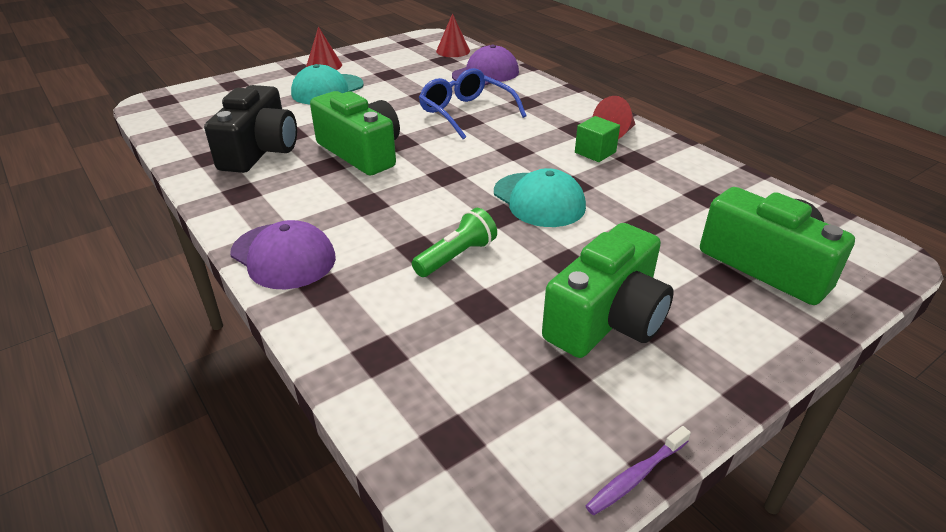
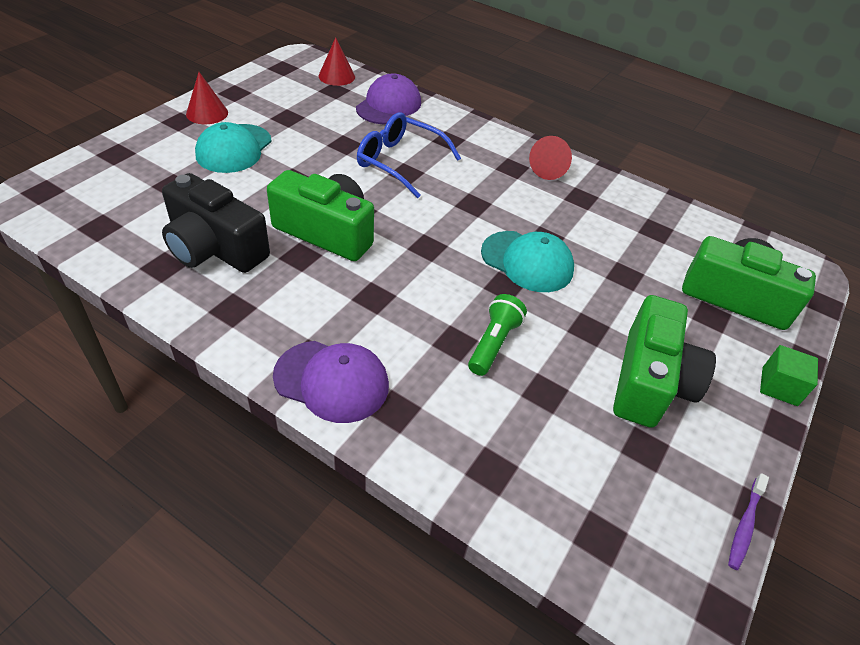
camera: 25 degrees left, 10 degrees up
black camera [204,85,297,173] -> black camera turned 135 degrees clockwise [162,173,270,273]
green cube [575,116,620,162] -> green cube moved to [760,345,818,406]

